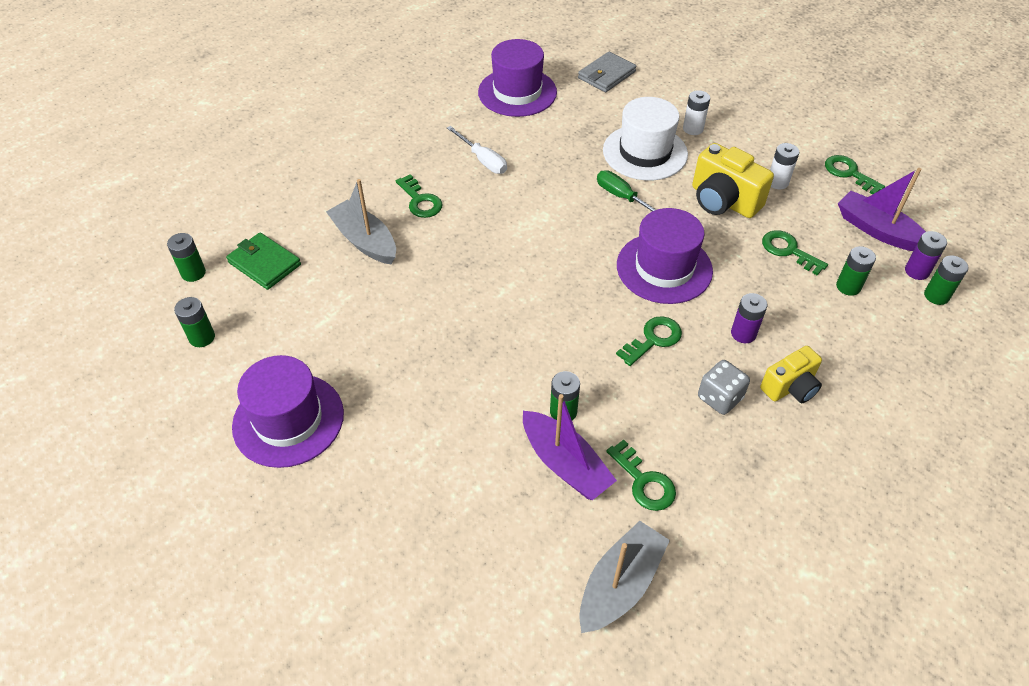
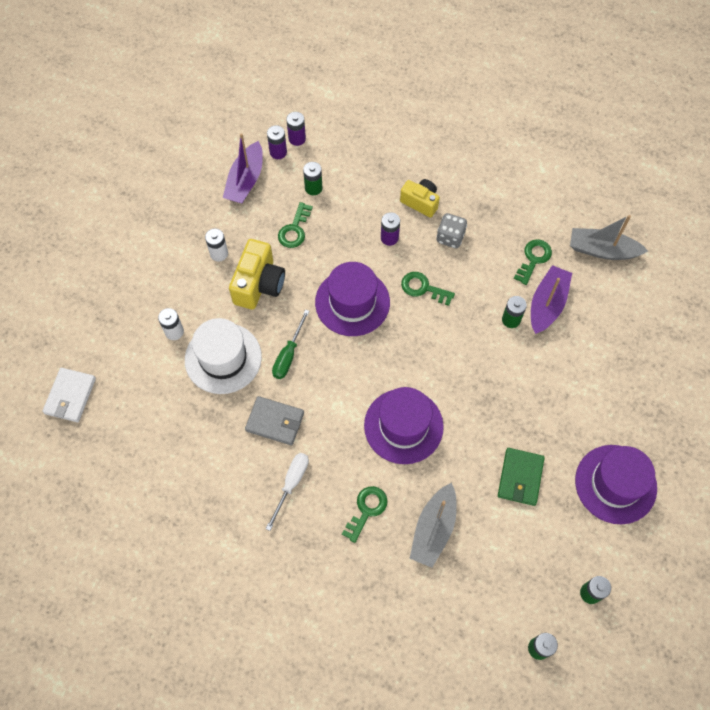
camera: 115 degrees left, 15 degrees up
green wallet [226,232,301,290] -> green wallet moved to [498,448,545,506]
purple hat [478,39,557,117] -> purple hat moved to [364,387,444,464]
grey wallet [578,52,636,92] -> grey wallet moved to [245,396,304,445]
green key [825,155,885,195] -> none
green battery [924,255,969,305] -> purple battery [286,112,306,146]
none -> white wallet [42,368,96,422]

